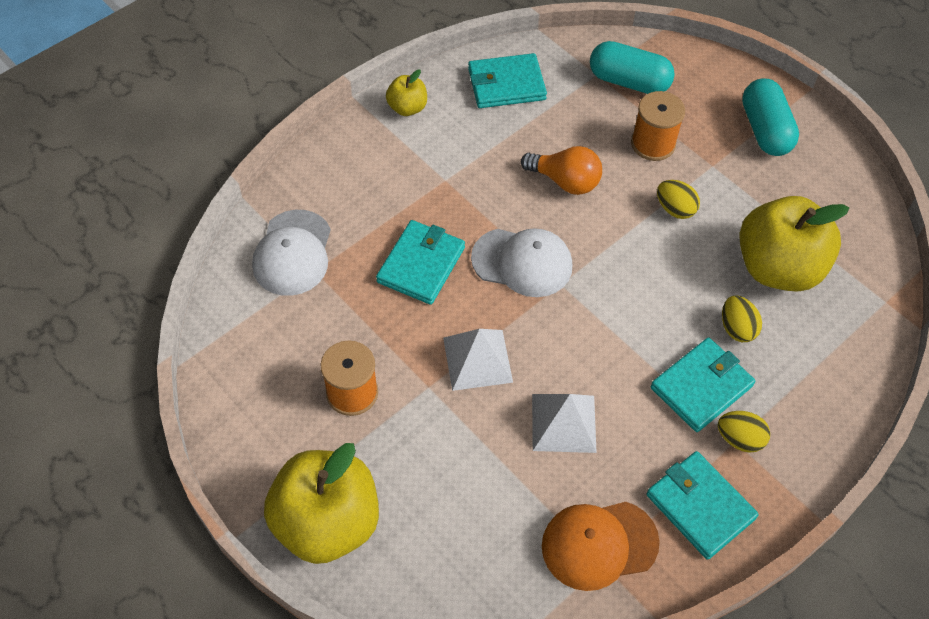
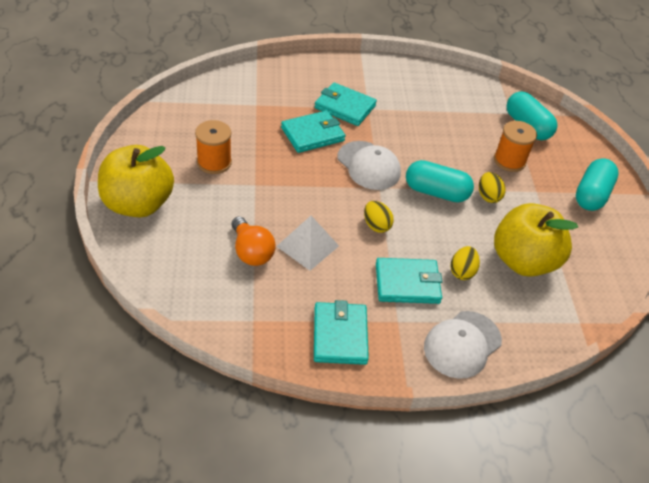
camera: 35 degrees right, 10 degrees down
white cap [252,210,331,296] -> white cap moved to [424,311,502,379]
yellow apple [386,69,427,116] -> none
white pyramid [443,329,513,391] -> none
turquoise wallet [468,53,547,108] -> turquoise wallet moved to [314,82,377,126]
orange light bulb [521,146,602,195] -> orange light bulb moved to [232,216,276,266]
orange cap [542,502,660,591] -> none
yellow egg [718,411,770,453] -> yellow egg moved to [364,201,394,233]
none -> turquoise capsule [406,160,474,202]

